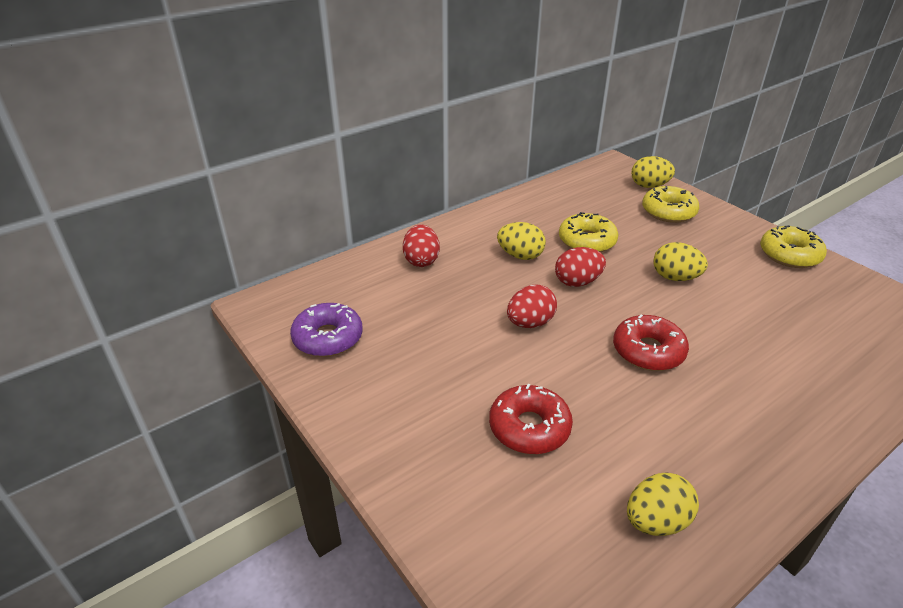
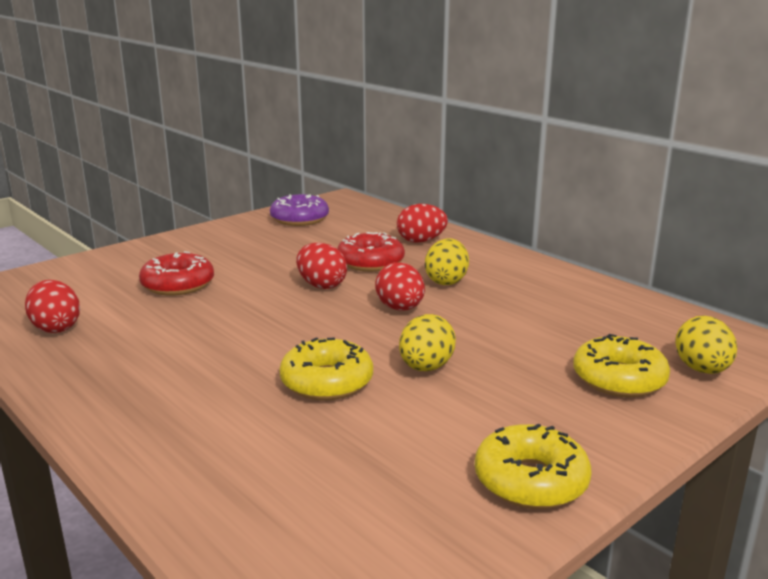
camera: 85 degrees right, 15 degrees down
yellow donut [559,212,619,252] -> yellow donut moved to [279,337,373,400]
red donut [613,314,689,371] -> red donut moved to [337,232,405,272]
yellow egg [627,472,699,536] -> red egg [25,280,80,333]

